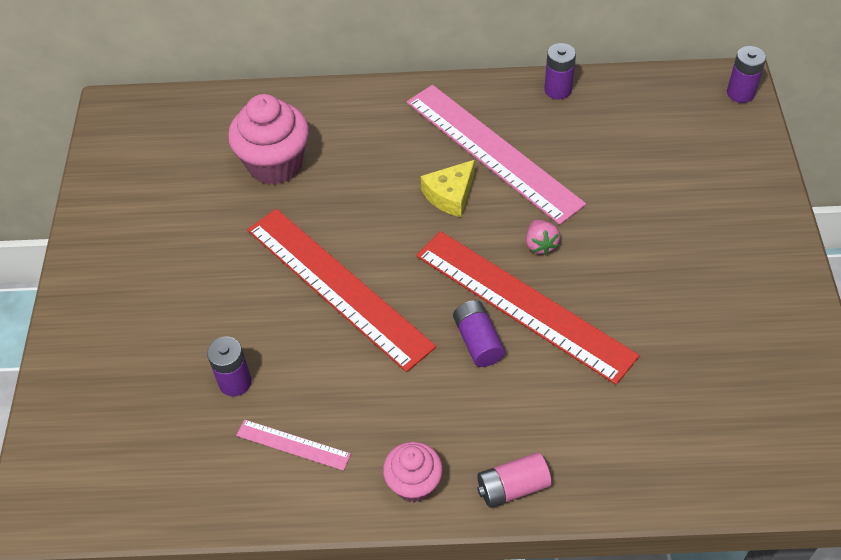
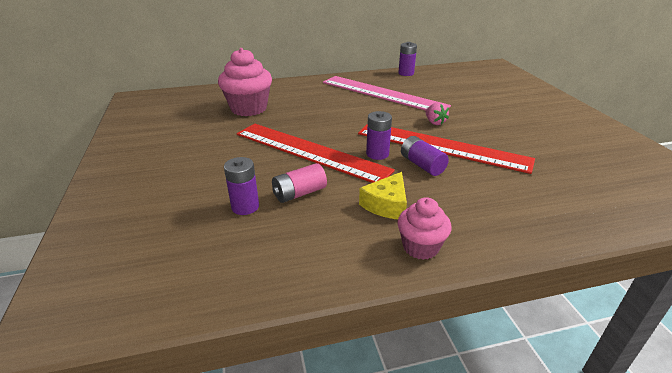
camera: 15 degrees left, 20 degrees down
pink ruler [236,420,351,471] -> none
yellow cheese [421,160,475,217] -> yellow cheese moved to [359,172,407,219]
pink battery [477,452,552,508] -> pink battery moved to [272,163,327,203]
purple battery [727,46,766,103] -> purple battery moved to [366,111,392,160]

